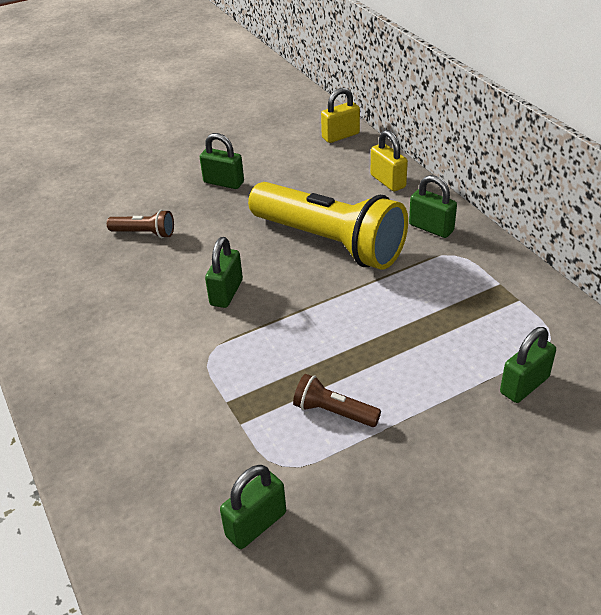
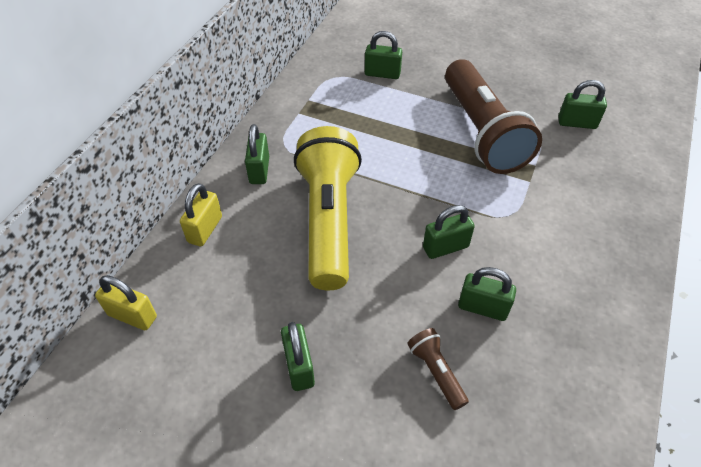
camera: 130 degrees left, 10 degrees up
brown flashlight [293,374,381,427] -> brown flashlight [445,59,542,174], size x2.42
none -> green padlock [458,267,516,321]

